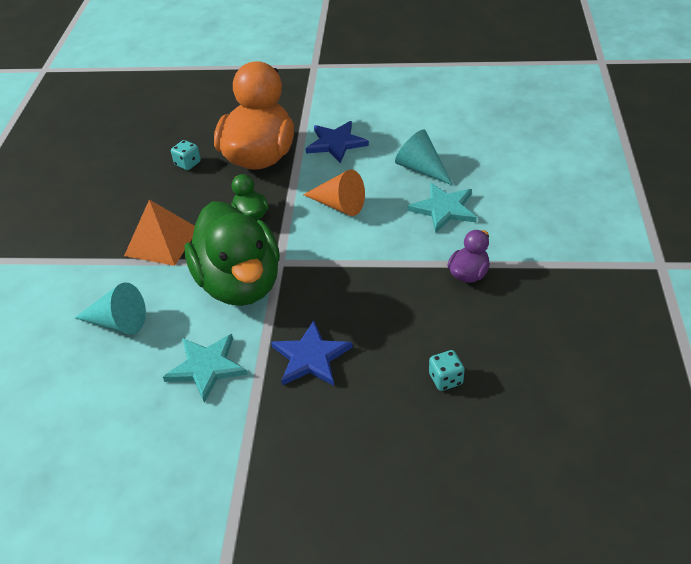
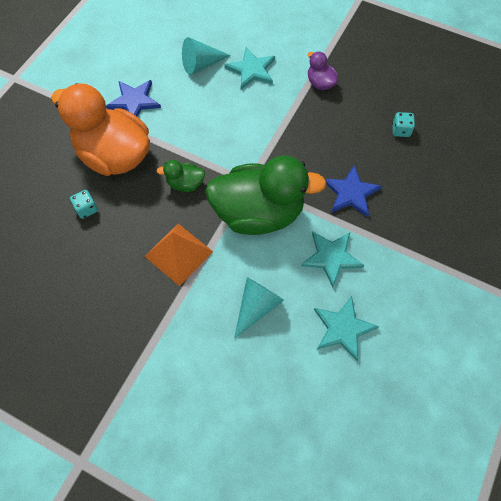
camera: 70 degrees left, 20 degrees up
orange cone [303,169,365,216] -> none
none -> turquoise star [314,296,379,361]

